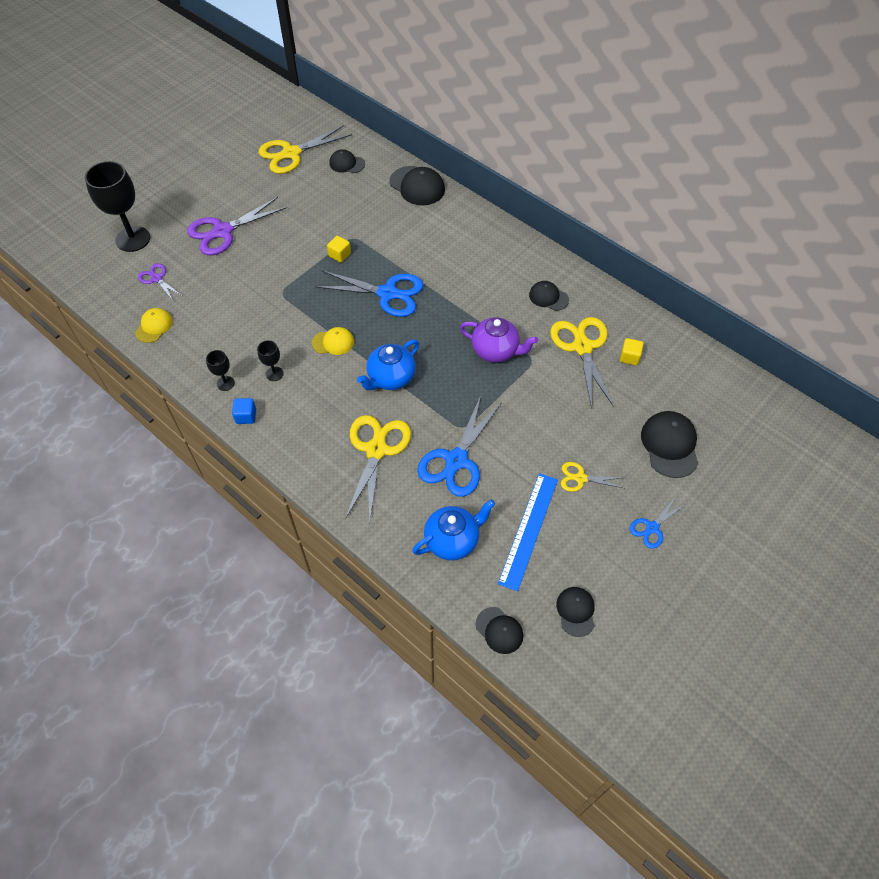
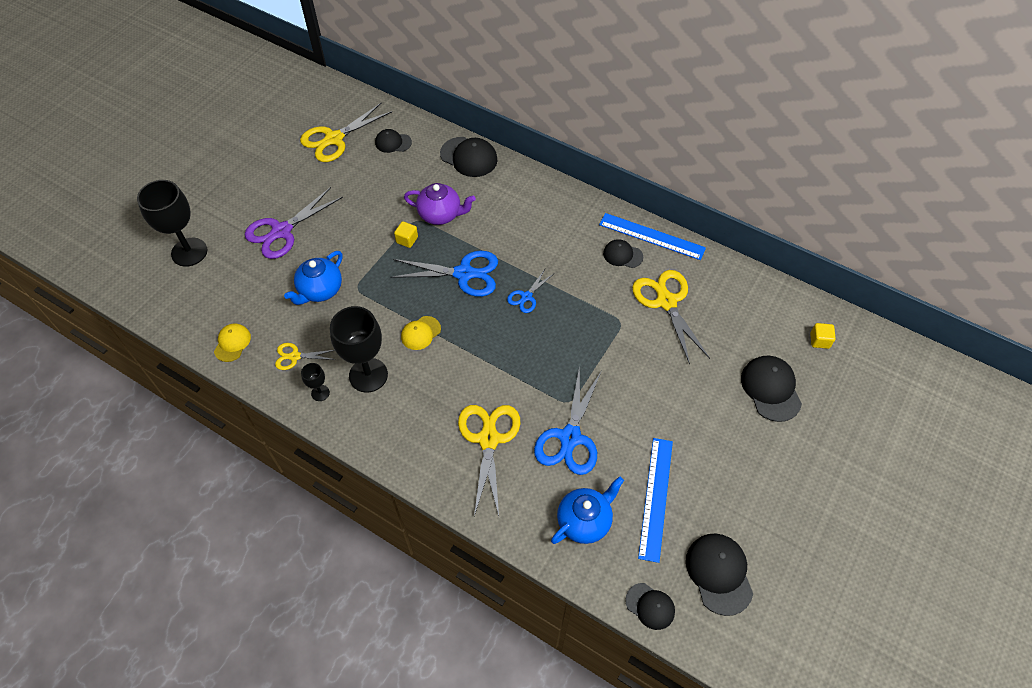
camera: 10 degrees left, 0 degrees up
purple scissors [138,263,182,302] -> none
blue cube [232,398,256,424] -> none
black goblet [257,340,284,381] -> black goblet [330,306,388,393], size x2.15
yellow cap [312,327,354,355] -> yellow cap turned 150 degrees clockwise [401,316,441,350]
blue teapot [357,340,419,390] -> blue teapot moved to [284,251,343,305]
purple teapot [460,317,538,363] -> purple teapot moved to [404,183,476,225]
black cap [556,587,594,637] -> black cap [686,533,753,616], size x1.62
yellow scissors [561,462,626,492] -> yellow scissors moved to [275,343,336,370]
yellow cube [620,338,644,365] -> yellow cube moved to [810,323,836,349]
blue scissors [630,496,686,549] -> blue scissors moved to [507,269,553,313]
none -> blue ruler [599,213,706,260]

